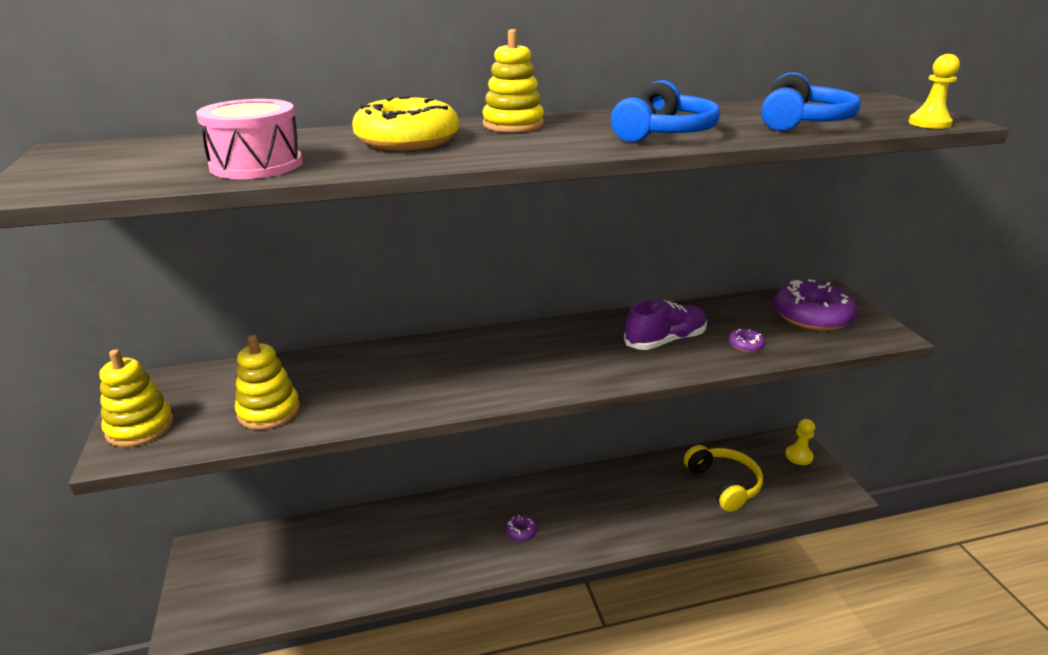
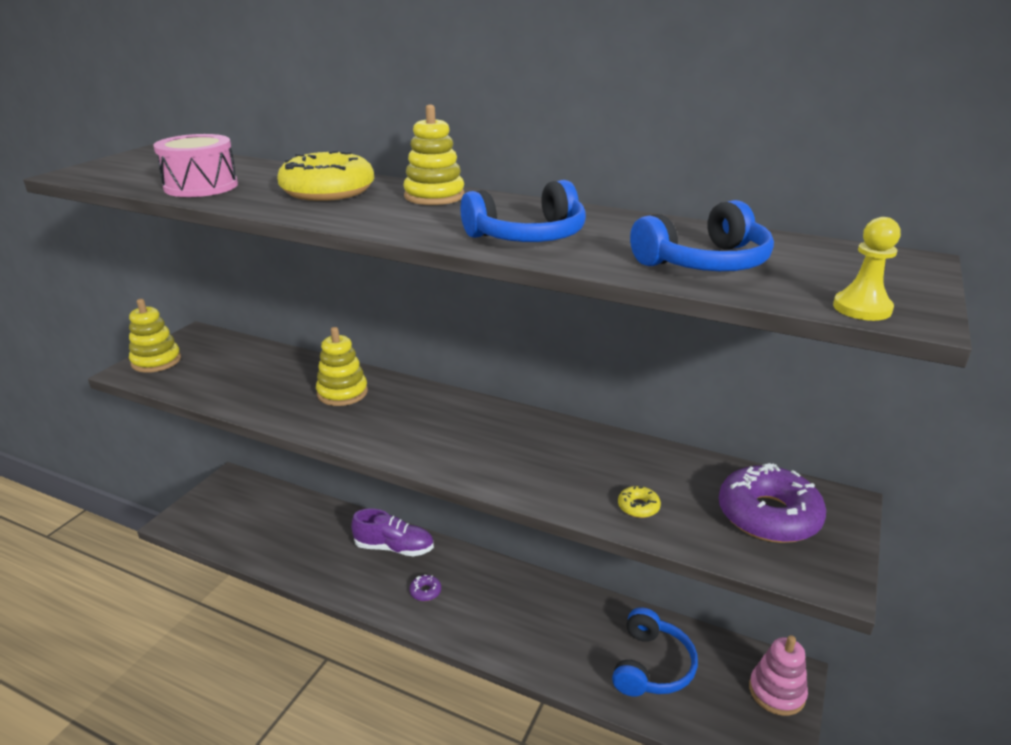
camera: 40 degrees right, 0 degrees up
yellow stacking toy [235,335,300,430] -> yellow stacking toy moved to [316,327,368,406]
purple shoe [624,300,707,350] -> purple shoe moved to [351,508,434,556]
yellow headphones [684,445,763,512] -> blue headphones [612,607,698,697]
purple donut [729,329,765,352] -> yellow donut [618,486,661,518]
yellow pawn [785,419,815,465] -> pink stacking toy [749,635,808,716]

